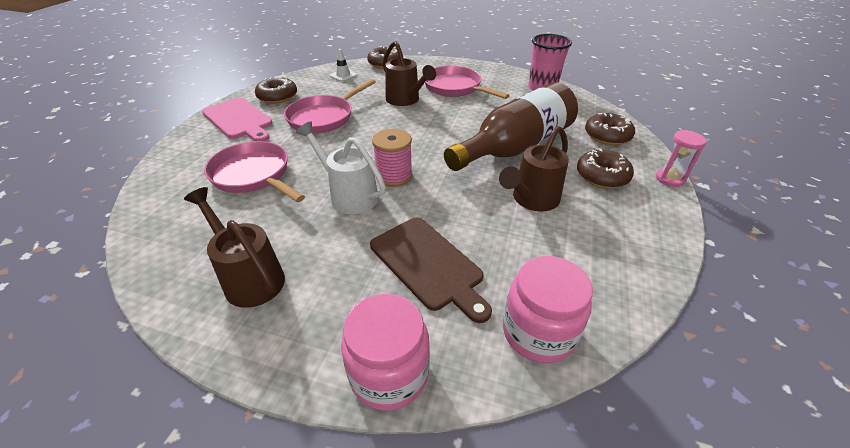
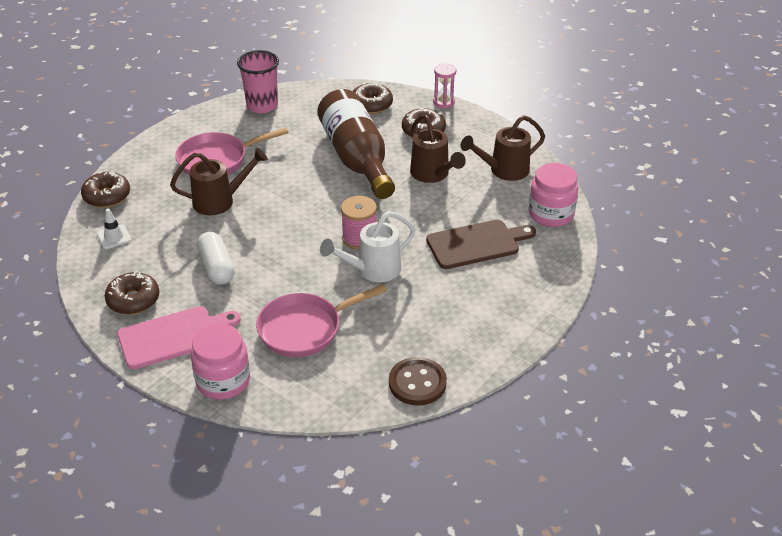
camera: 70 degrees left, 0 degrees up
brown watering can [184,187,285,308] -> brown watering can moved to [461,115,545,181]
pink pan [284,79,376,133] -> white capsule [197,232,235,285]
pink jar [341,294,430,411] -> pink jar moved to [191,324,250,400]
none -> brown button [389,357,447,406]

